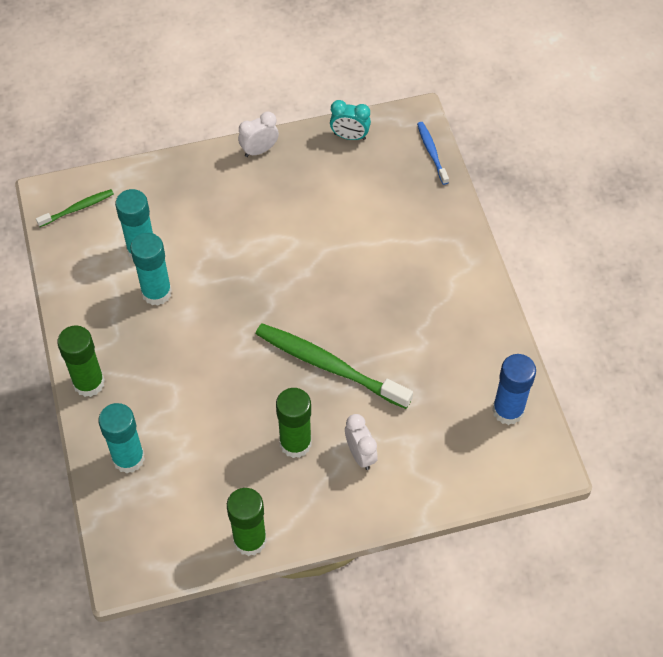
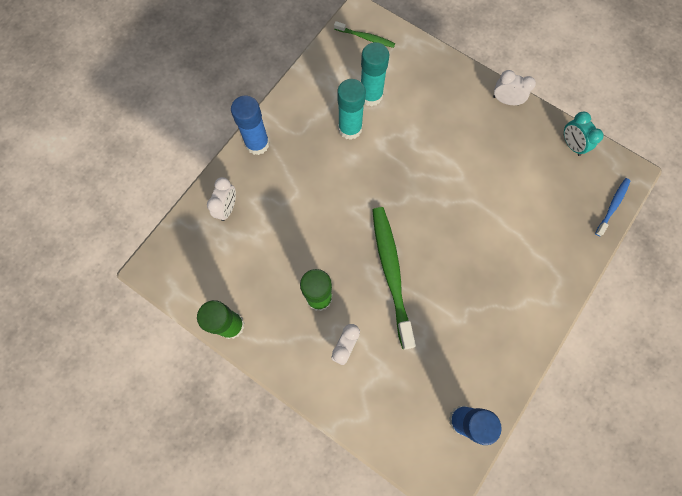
camera: 50 degrees right, 15 degrees up
green glue stick [57,325,105,397] -> blue glue stick [231,96,270,155]
turquoise glue stick [98,403,145,474] -> white clock [207,177,236,221]

